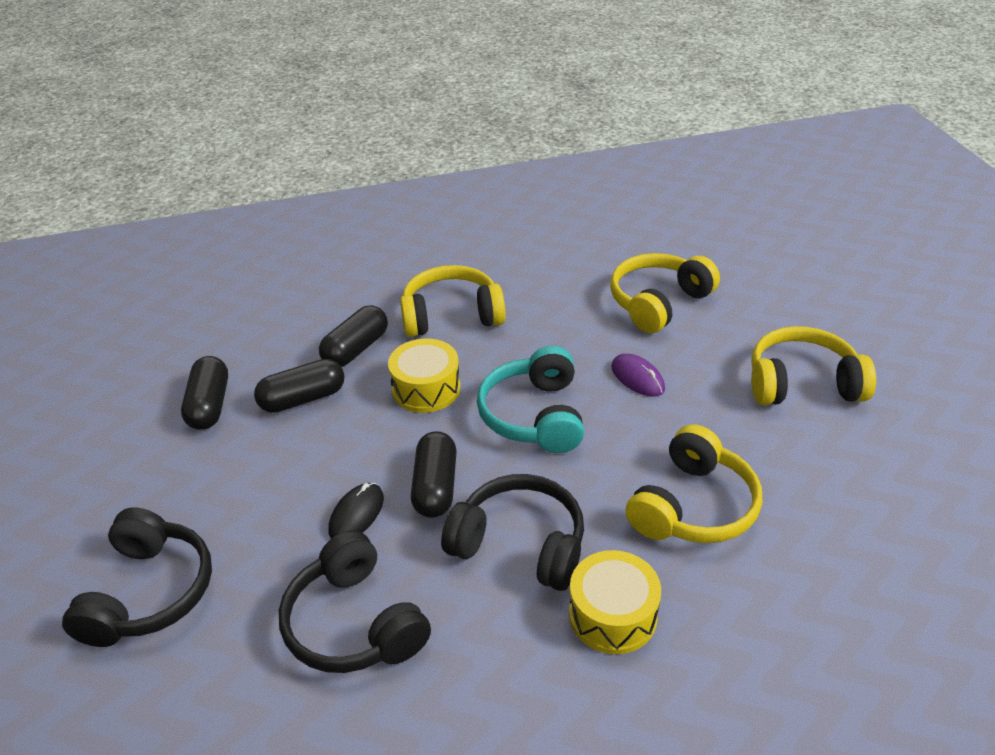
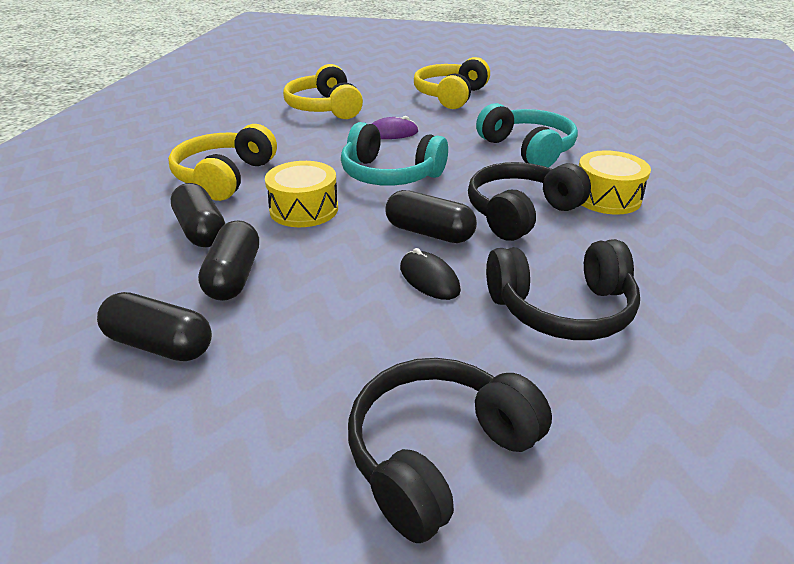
camera: 65 degrees left, 5 degrees down
black headphones [62,507,212,647] -> black headphones turned 75 degrees counterclockwise [348,358,552,543]
yellow headphones [626,424,762,543] -> turquoise headphones [476,103,578,167]

